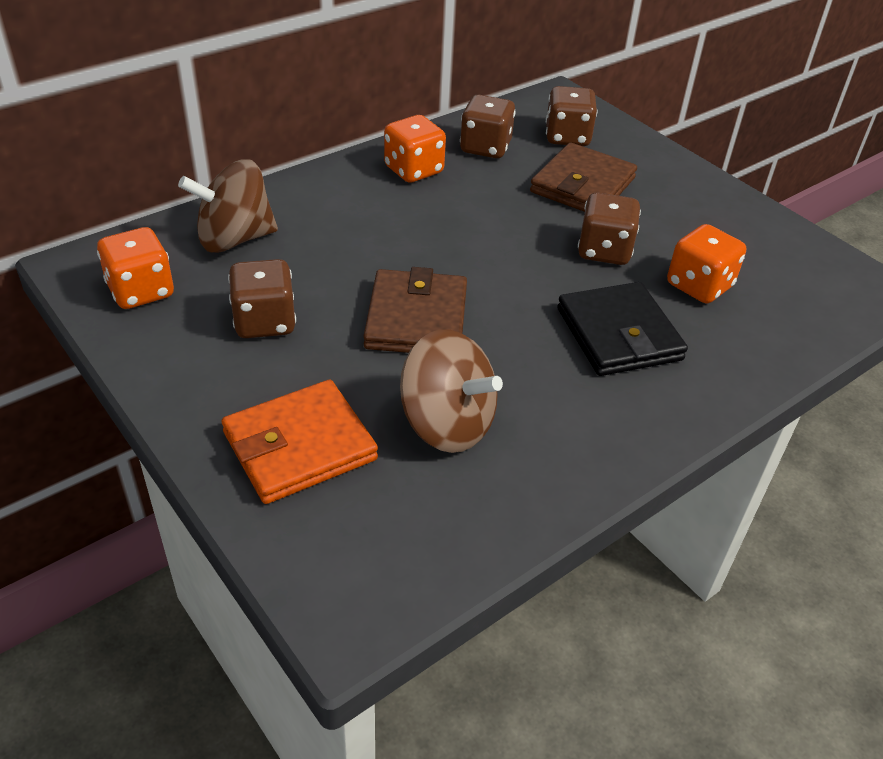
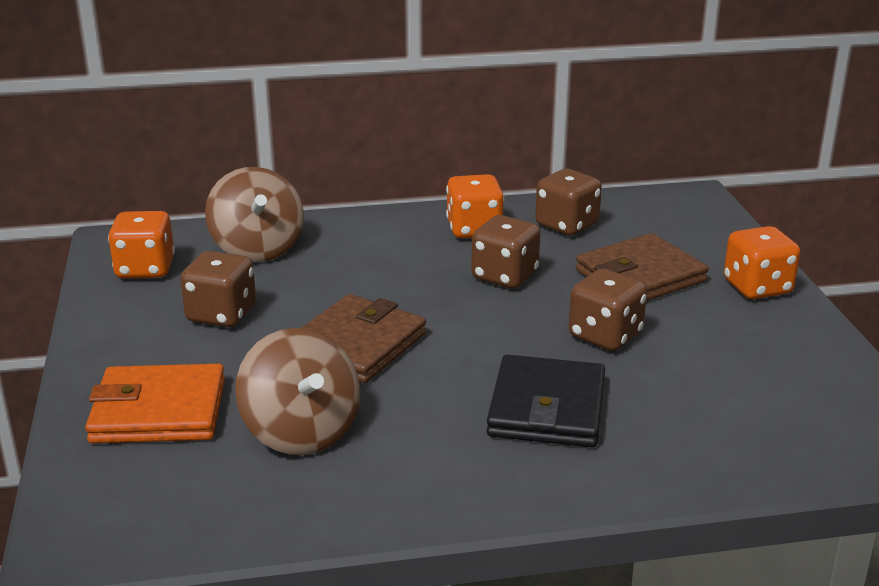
camera: 30 degrees right, 15 degrees down
brown spinning top [178,159,278,253] -> brown spinning top turned 120 degrees counterclockwise [205,167,304,262]
brown dice [546,86,597,146] -> brown dice moved to [471,215,541,288]
orange dice [667,224,746,304] -> orange dice moved to [724,226,800,299]

